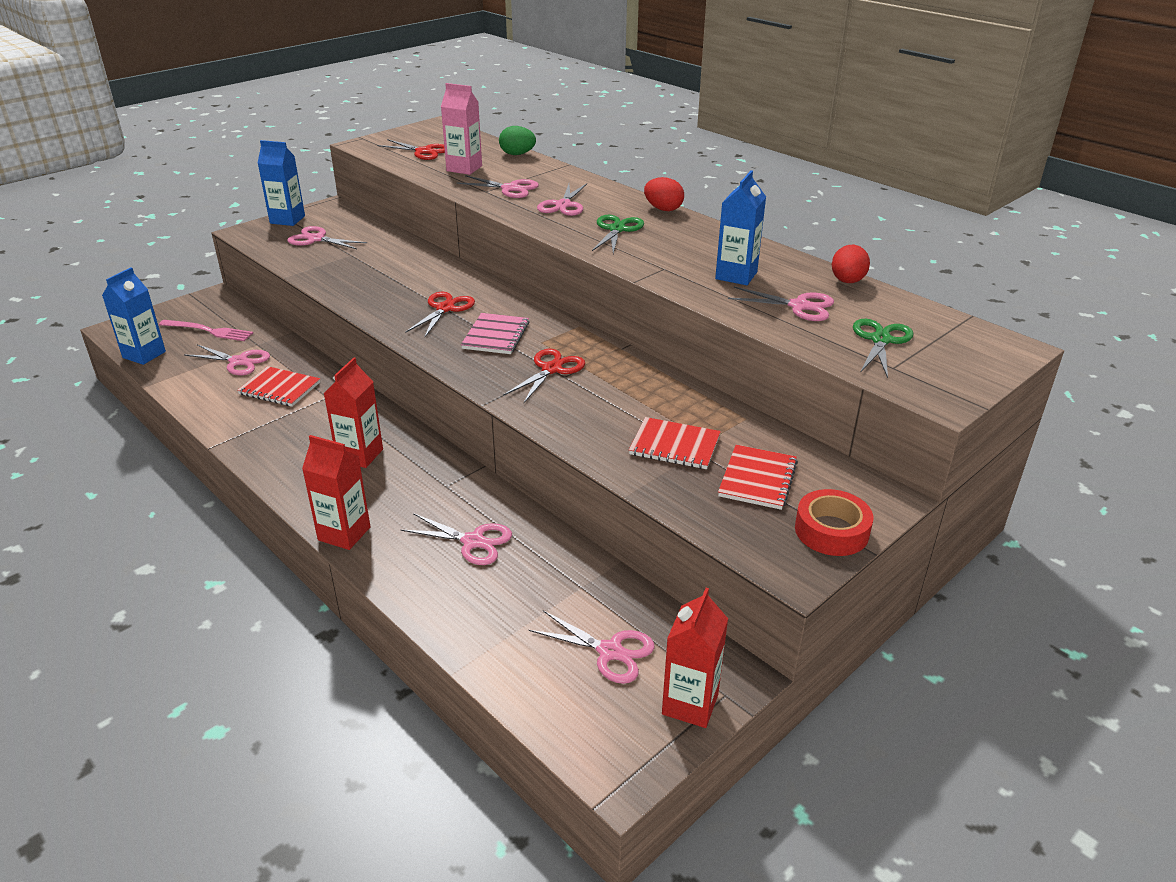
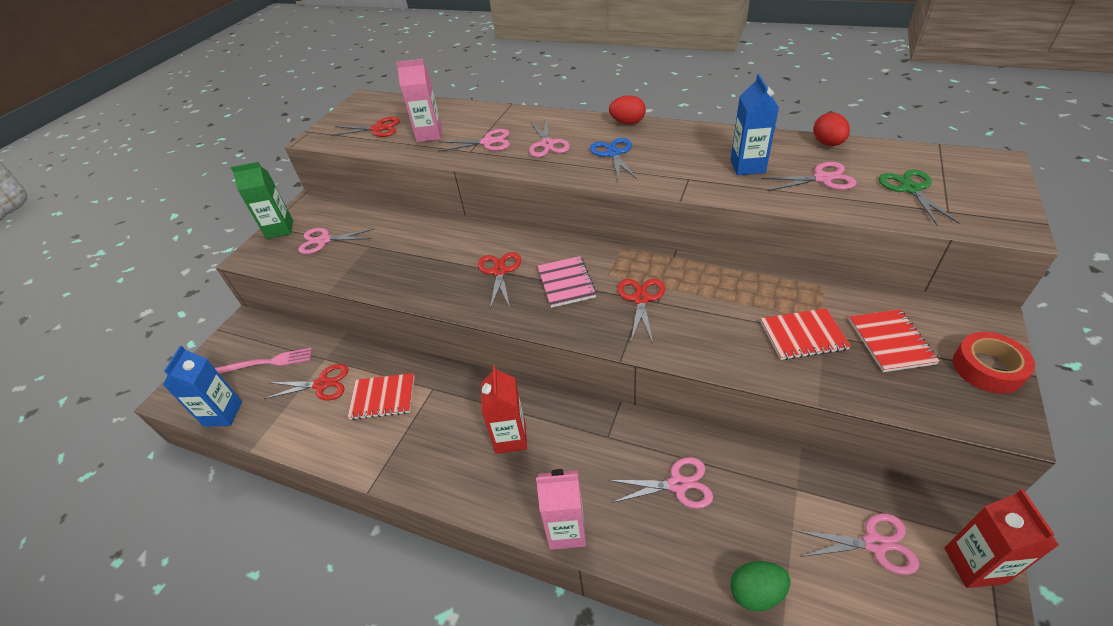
camera: 20 degrees left, 10 degrees up
pink scissors [184,345,270,375] -> red scissors [264,364,348,400]
blue carton [257,140,305,226] -> green carton [231,162,293,239]
red carton [302,435,370,550] -> pink carton [536,469,586,550]
green egg [499,126,536,155] -> green egg moved to [731,561,790,611]
green scissors [592,215,644,254] -> blue scissors [590,138,638,181]

